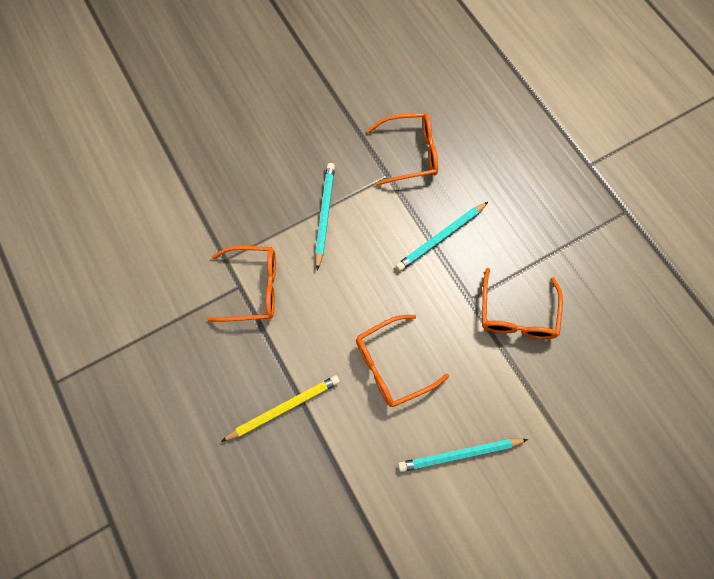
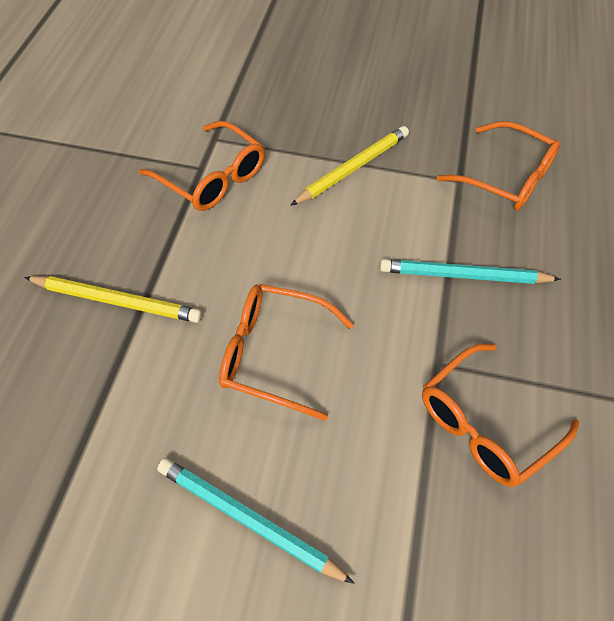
camera: 40 degrees right, 15 degrees down
turquoise pencil [315,163,335,270] -> yellow pencil [290,126,409,206]

